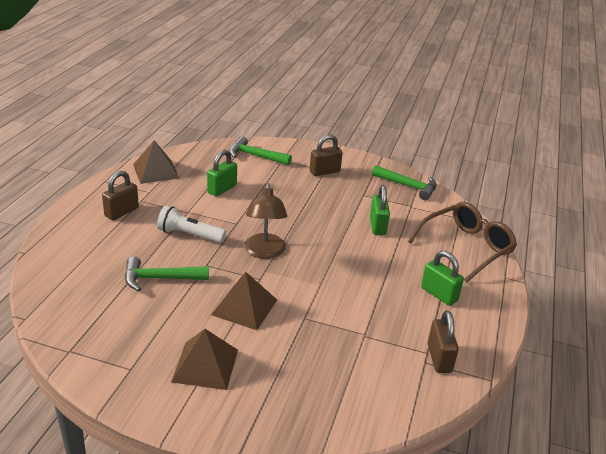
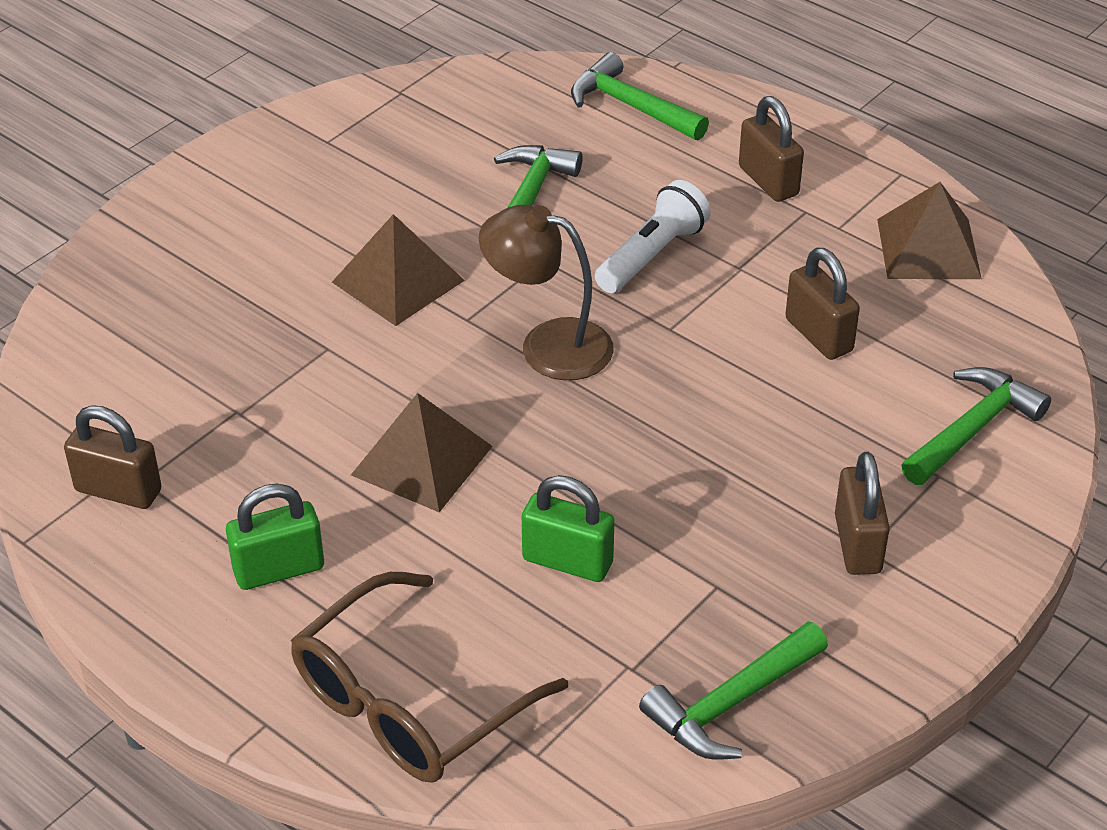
camera: 115 degrees right, 10 degrees up
brown pyramid [171,329,238,390] -> brown pyramid moved to [351,393,493,512]
green padlock [207,150,237,197] -> brown padlock [785,248,860,360]
brown glasses [408,202,517,283] -> brown glasses turned 60 degrees clockwise [291,572,568,783]
none -> green hammer [571,52,709,141]

